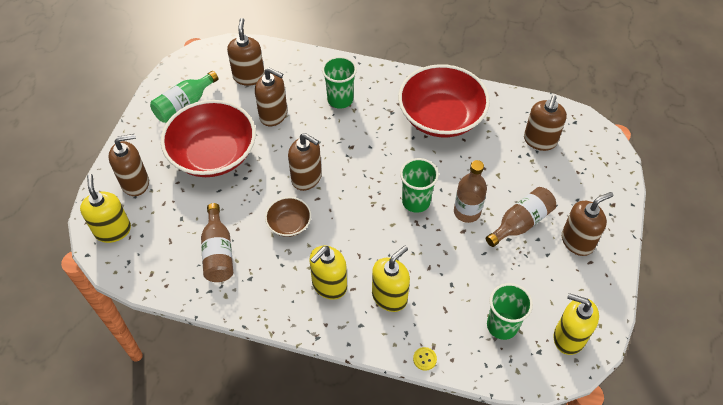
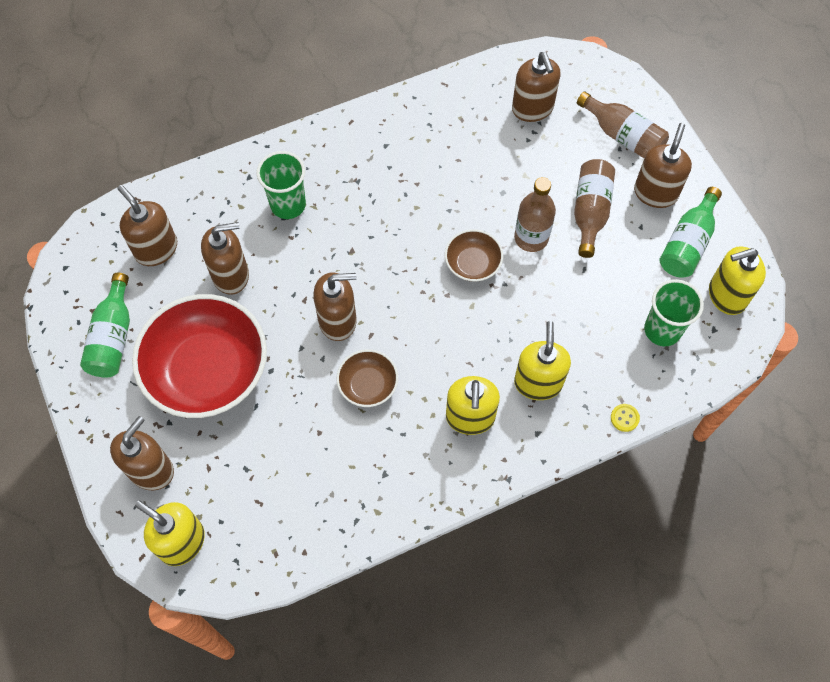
camera: 40 degrees left, 10 degrees up
brown bottle [201,203,233,282] -> brown bottle moved to [577,92,669,158]
red bowl [398,64,490,137] -> none
green cup [400,158,439,213] -> brown bowl [445,229,503,282]
none -> green bottle [660,187,722,278]

